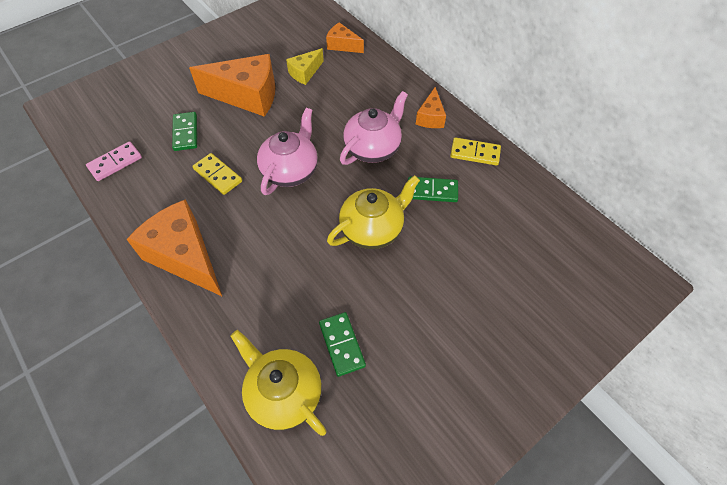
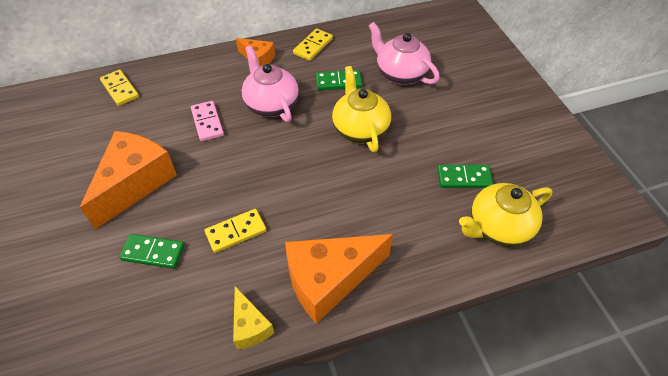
camera: 70 degrees left, 5 degrees down
pink domino [86,141,142,181] -> pink domino moved to [191,101,224,141]
pink teapot [257,108,318,195] -> pink teapot moved to [369,22,440,85]
yellow cheese [286,48,324,85] -> yellow cheese moved to [233,286,274,349]
orange cheese [326,22,364,53] -> yellow domino [100,70,139,106]
green domino [408,177,458,202] -> green domino turned 60 degrees clockwise [316,70,362,90]

